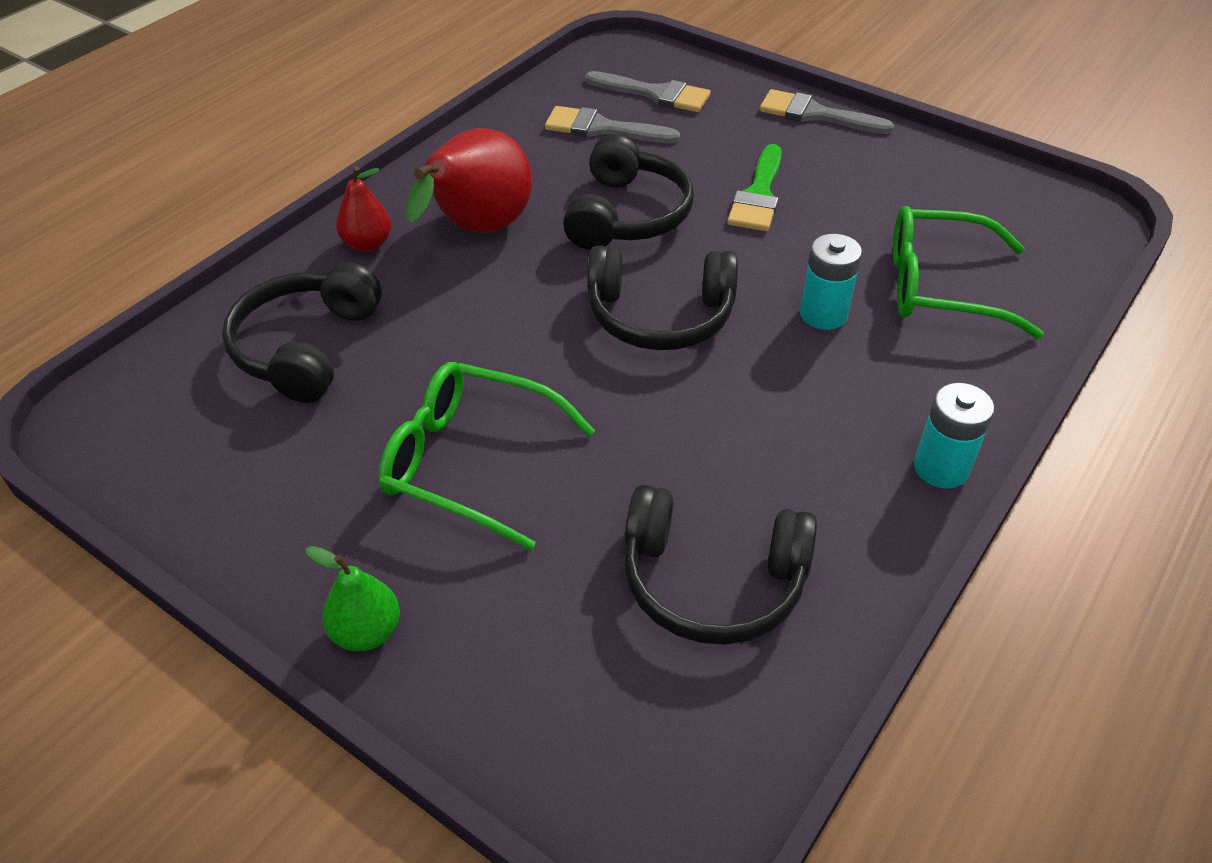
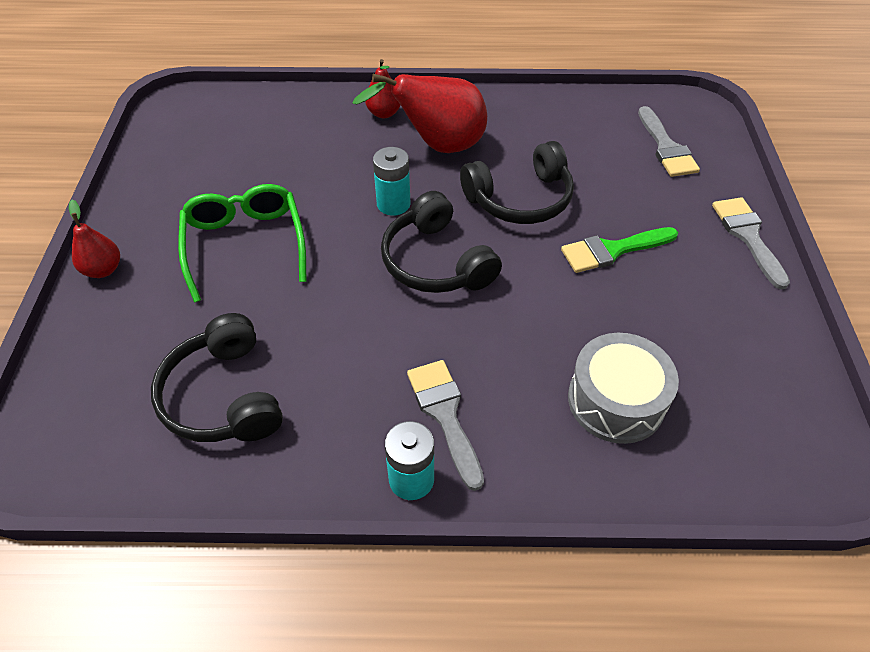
camera: 55 degrees right, 5 degrees up
black headphones [222,262,382,403] -> none
green pear [306,546,400,651] -> red pear [69,200,120,278]
grey brush [545,106,680,143] -> grey brush moved to [407,360,484,491]
turquoise battery [800,234,862,330] -> turquoise battery moved to [373,147,411,216]
green glasses [893,206,1044,339] -> grey drum [568,333,679,444]

